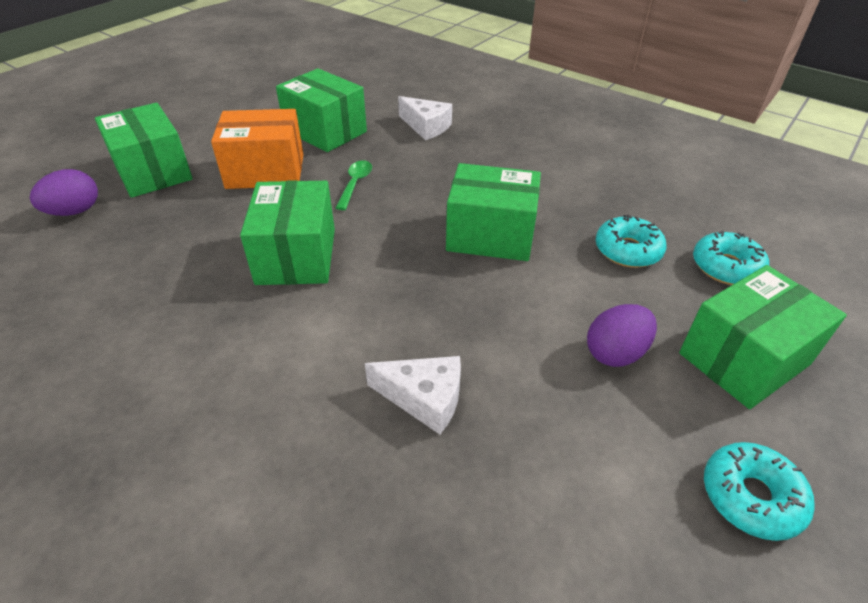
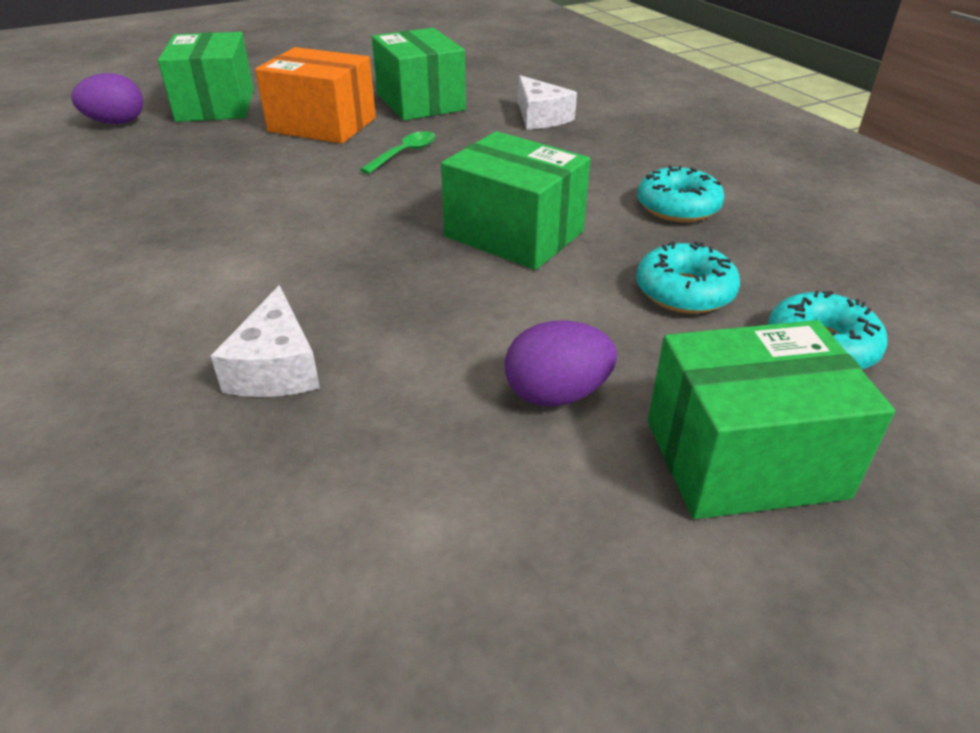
camera: 25 degrees right, 5 degrees down
green box [240,180,335,285] -> none
white cheese [365,356,461,434] -> white cheese turned 45 degrees clockwise [211,285,320,397]
turquoise donut [704,442,815,541] -> turquoise donut moved to [637,165,725,222]

